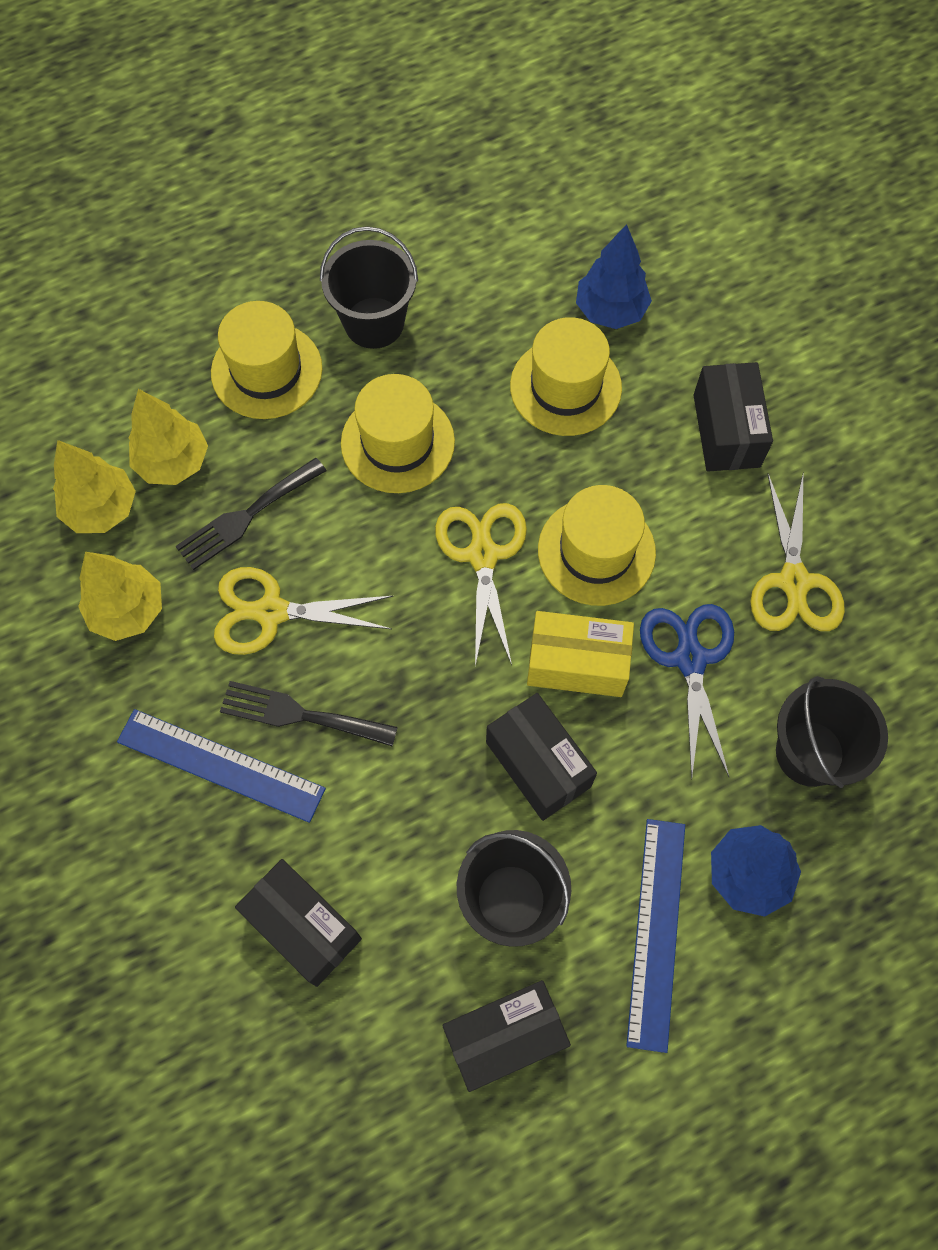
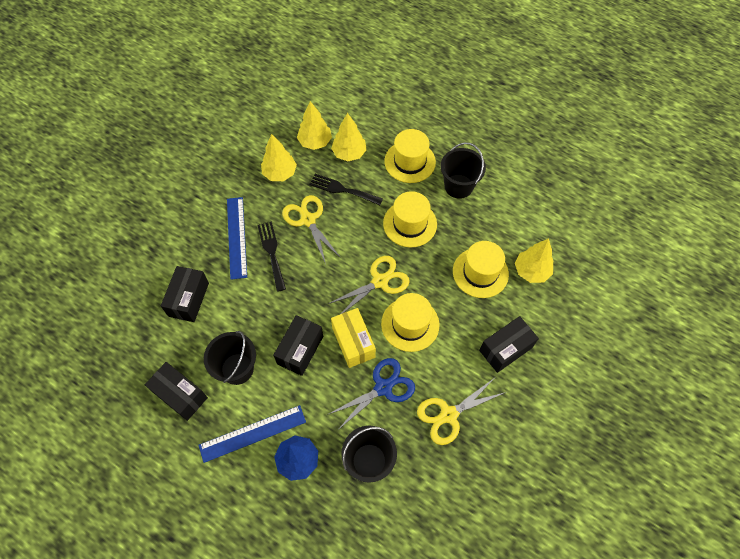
camera: 60 degrees right, 5 degrees down
blue tree [576,224,652,329] -> yellow tree [515,238,553,283]

